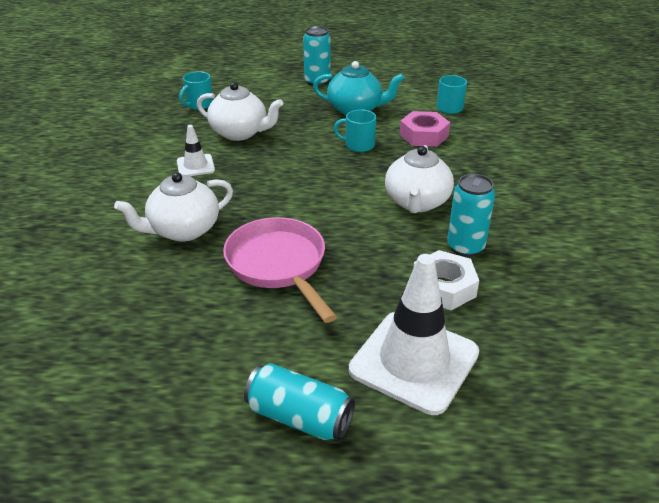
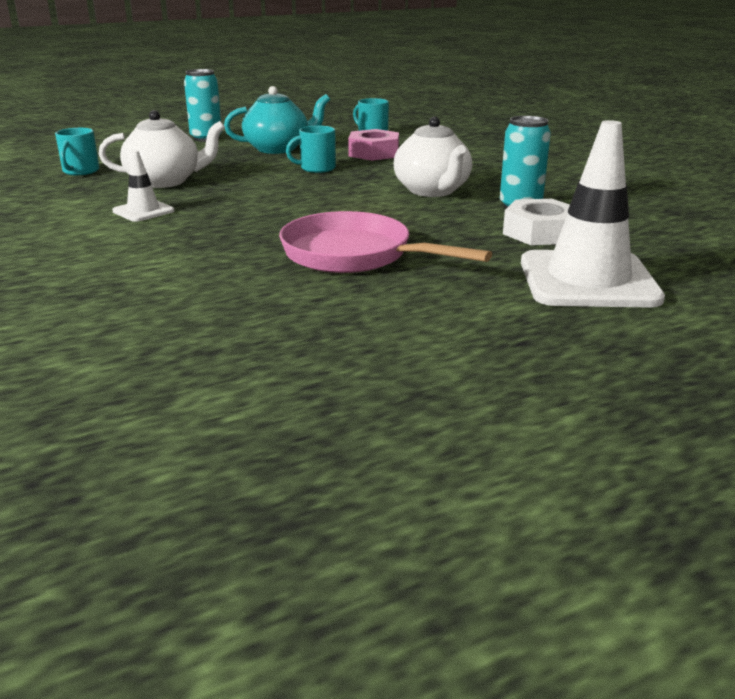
camera: 30 degrees left, 10 degrees down
white teapot [114,172,233,242] -> none
turquoise can [244,363,355,441] -> none

